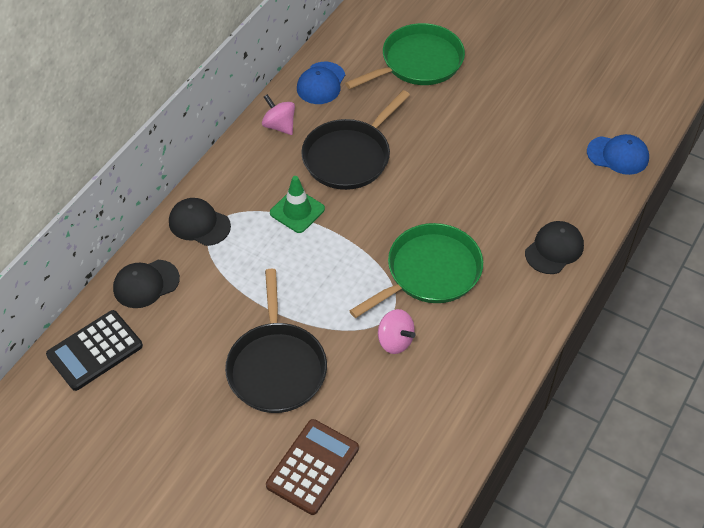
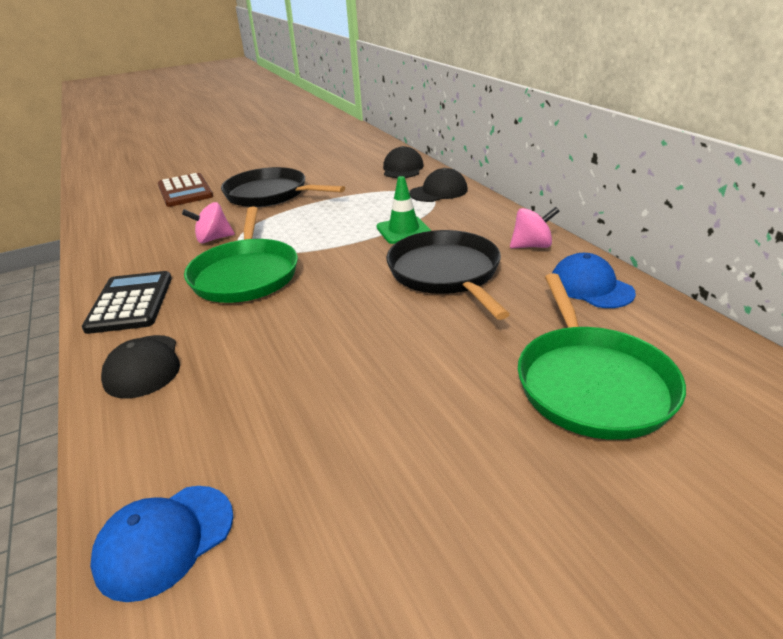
camera: 125 degrees right, 20 degrees down
black calculator [46,310,143,391] -> black calculator moved to [82,271,172,334]

